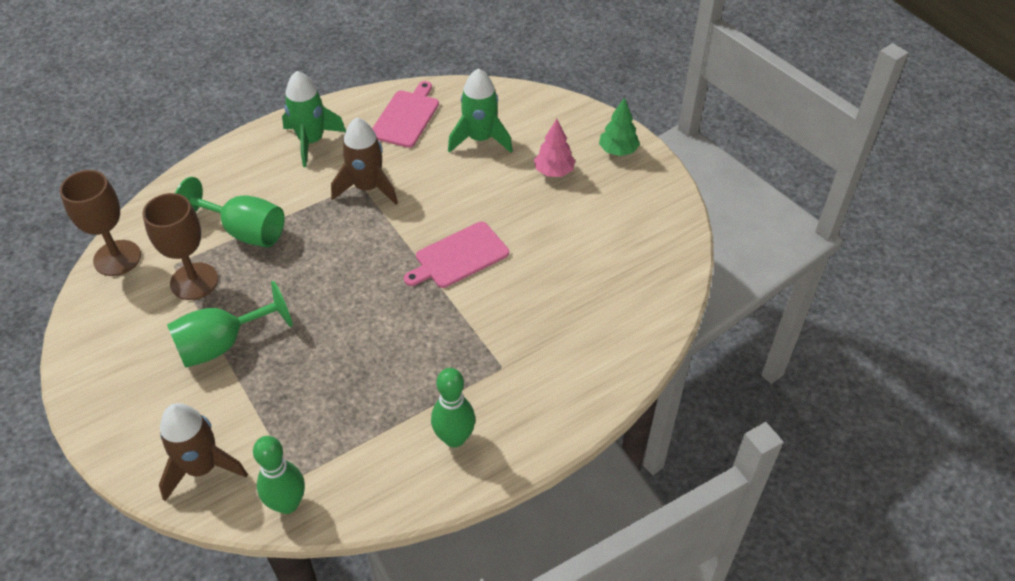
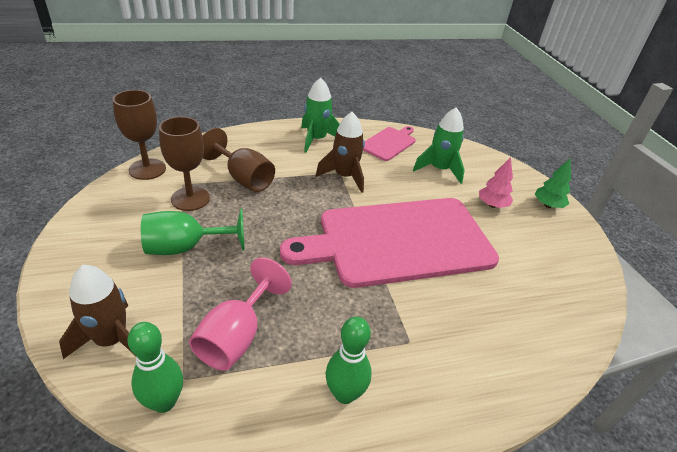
camera: 15 degrees right, 10 degrees down
green goblet [175,177,285,248] -> brown goblet [202,128,275,192]
pink cutting board [404,222,509,288] -> pink cutting board [280,198,499,288], size x2.27
none -> pink goblet [189,258,292,371]

